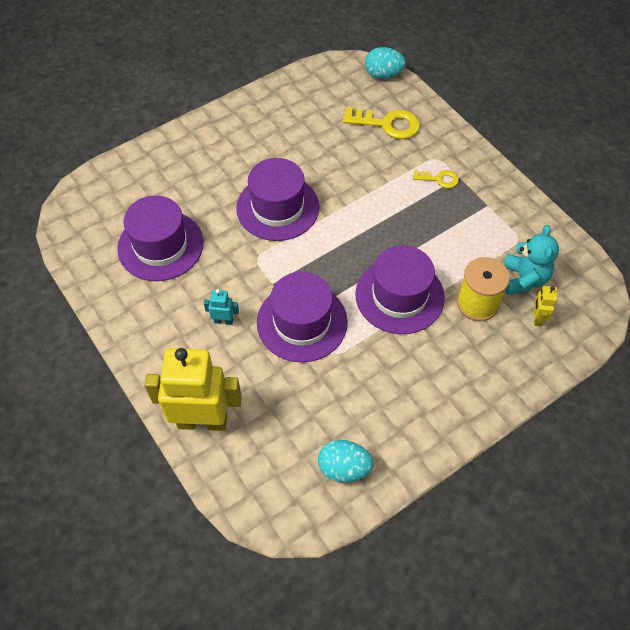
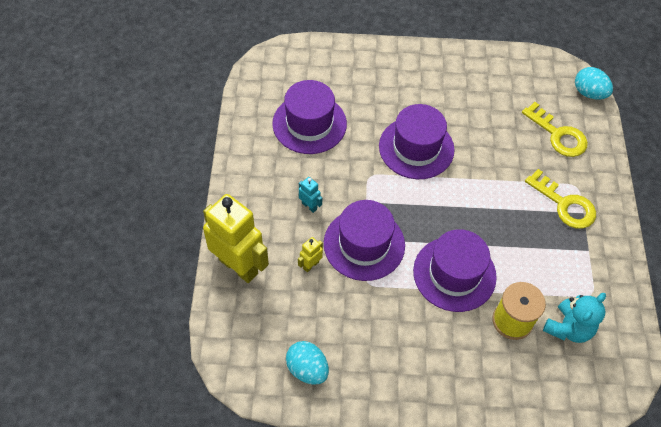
camera: 35 degrees right, 0 degrees up
yellow key [413,170,459,188] -> yellow key [525,169,596,229], size x1.77
yellow robot [534,286,557,327] -> yellow robot moved to [298,237,323,272]

